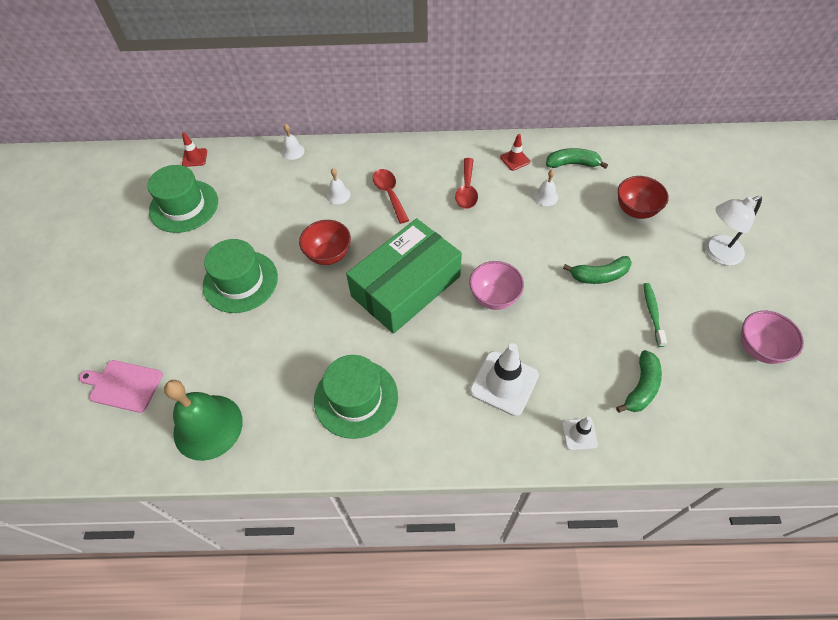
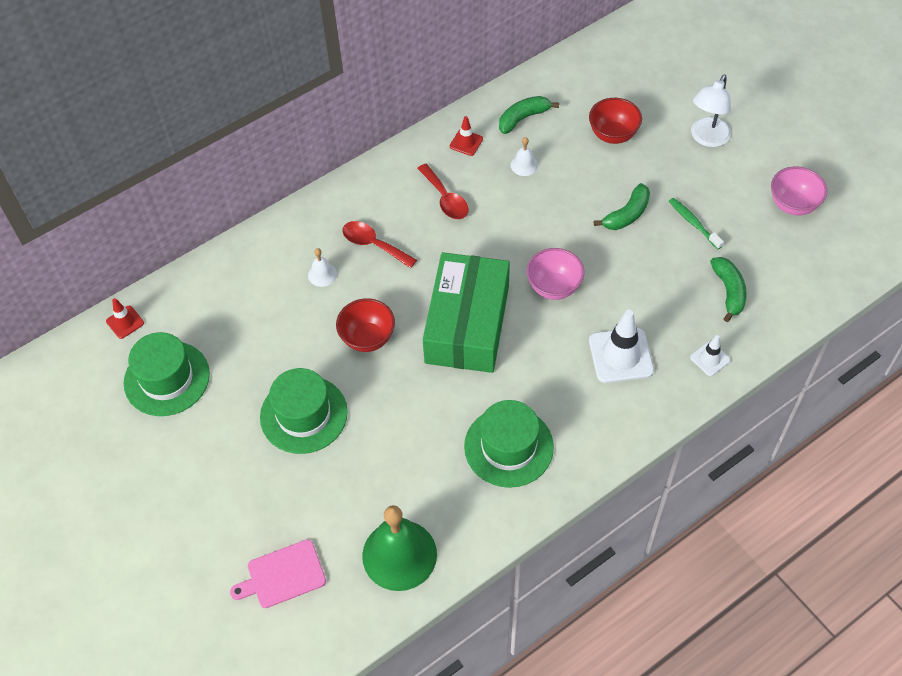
camera: 35 degrees left, 0 degrees up
white bell [282,124,305,160] -> none

